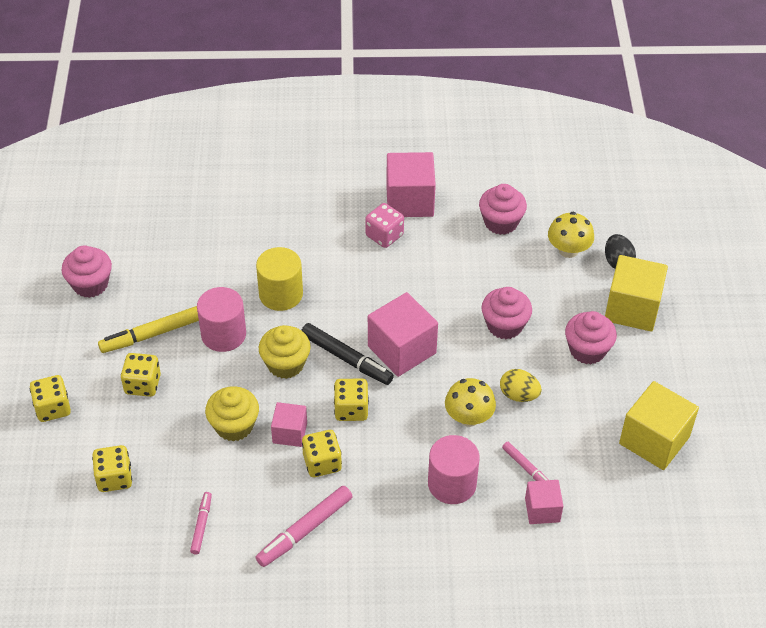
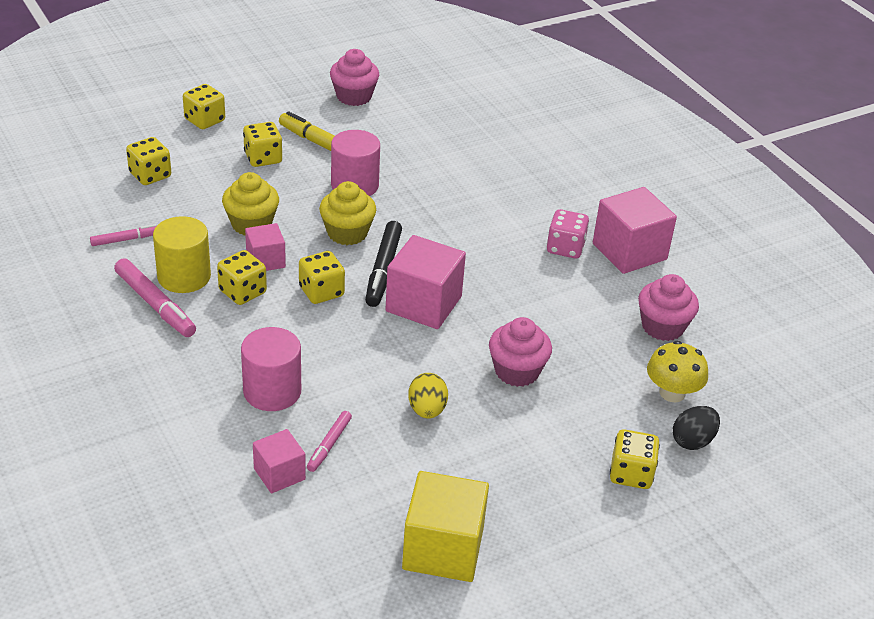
camera: 60 degrees right, 10 degrees down
pink marker [255,486,353,567] -> pink marker turned 150 degrees counterclockwise [114,258,196,337]
yellow cylinder [256,247,303,311] -> yellow cylinder moved to [153,216,211,293]
yellow mushroom [445,378,496,427] -> none
pink cupcake [565,311,617,364] -> none
yellow cube [605,255,668,331] -> yellow dice [610,429,660,489]

